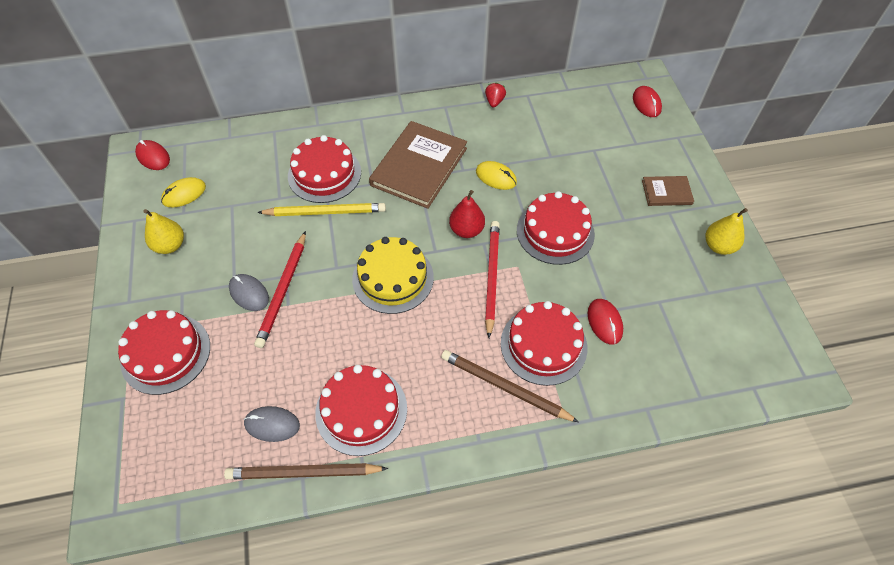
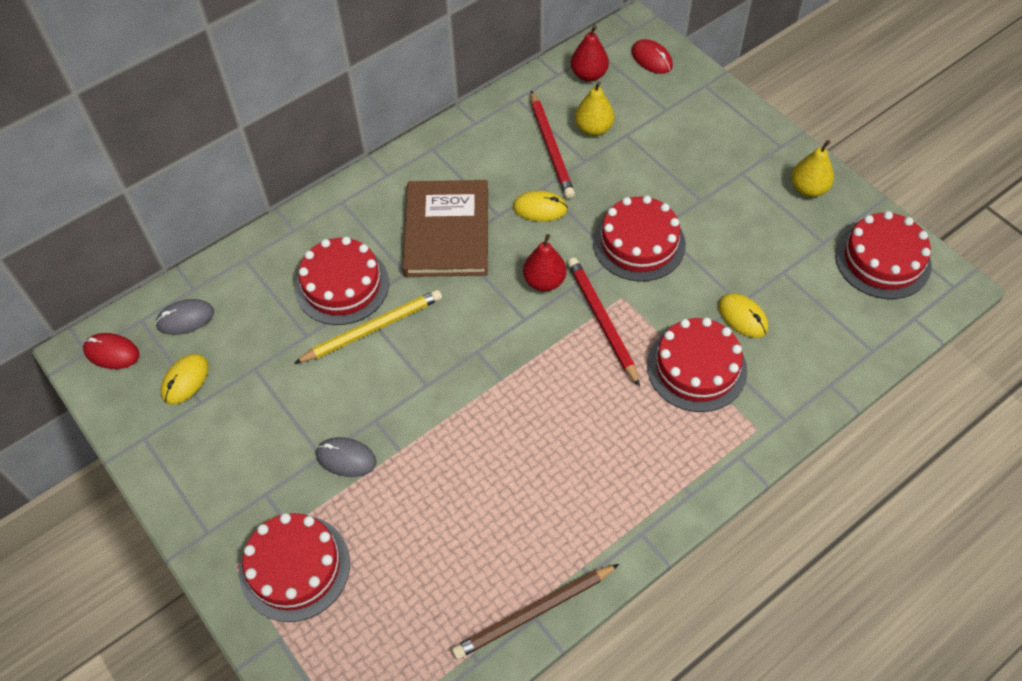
camera: 25 degrees left, 0 degrees up
yellow pear [143,209,184,254] -> yellow pear moved to [575,81,614,136]
grey mouse [244,406,300,442] -> grey mouse moved to [155,299,214,335]
red pencil [254,231,306,348] -> red pencil moved to [531,91,575,199]
red cake [315,365,407,456] -> red cake moved to [835,211,932,299]
yellow cake [352,237,434,314] -> none
brown pencil [441,350,579,422] -> none
red strawberry [485,83,506,108] -> none
red mouse [588,299,623,345] -> yellow mouse [718,293,769,338]
brown book [642,176,694,206] -> none
none -> red pear [571,25,609,82]

